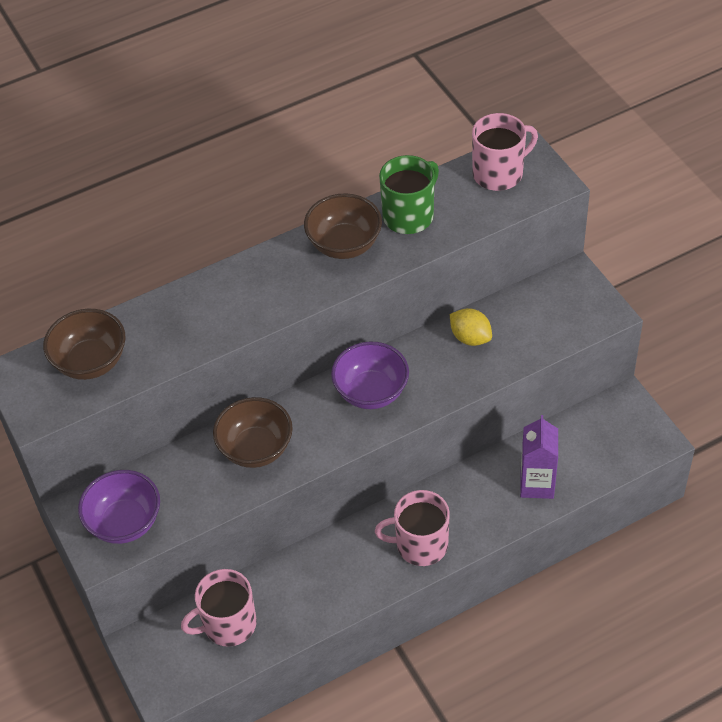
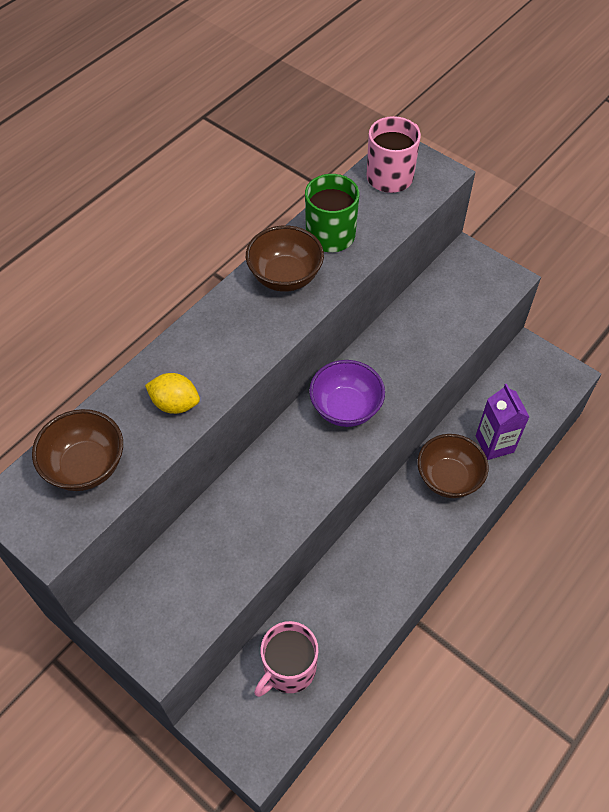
camera: 25 degrees left, 5 degrees up
purple bowl [78,470,160,544] -> none
brown bowl [213,397,293,468] -> brown bowl moved to [418,434,489,498]
pink mug [375,490,450,566] -> none
yellow lemon [450,308,492,346] -> yellow lemon moved to [145,373,200,414]

